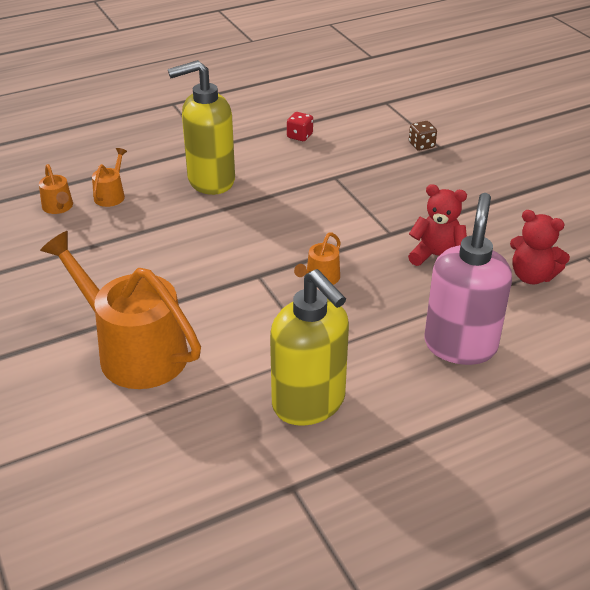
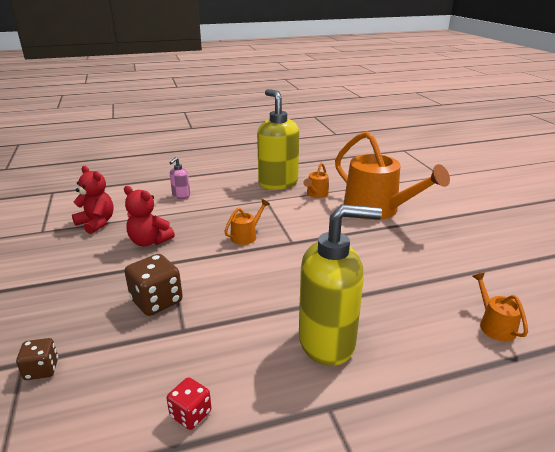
camera: 170 degrees left, 10 degrees down
orange watering can [92,148,127,207] -> orange watering can moved to [303,163,329,198]
pink soap dispenser [424,193,512,365] -> pink soap dispenser [169,157,190,199], size x0.44
none -> brown dice [124,254,183,316]

